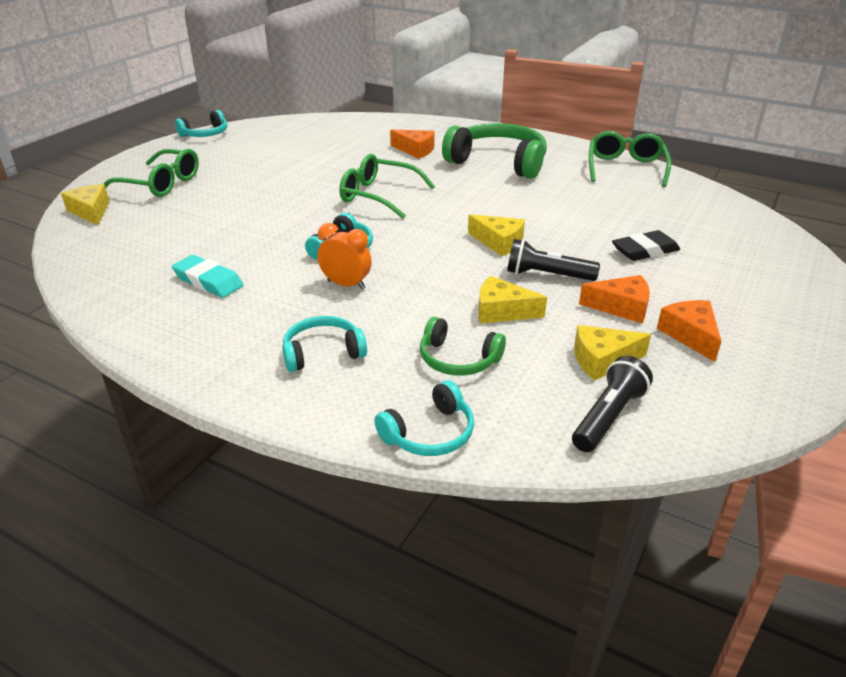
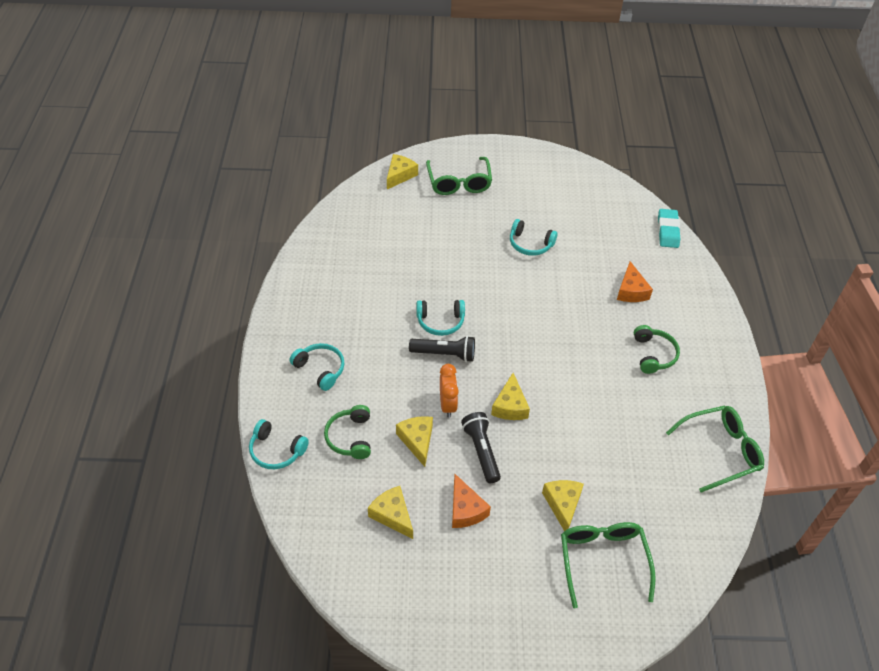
camera: 60 degrees right, 15 degrees up
turquoise eraser [172,255,243,298] -> turquoise eraser moved to [658,209,680,248]
turquoise headphones [175,110,227,137] -> turquoise headphones moved to [510,219,558,256]
orange clock [317,223,372,290] -> orange clock moved to [440,364,459,418]
green glasses [339,154,435,219] -> green glasses moved to [561,522,656,608]
green headphones [442,123,547,179] -> green headphones [634,325,680,374], size x0.54
black flashlight [572,356,653,452] -> black flashlight moved to [409,336,475,362]
black eraser [612,230,680,261] -> yellow cheese [542,480,584,531]
orange cheese [657,300,721,362] -> none

